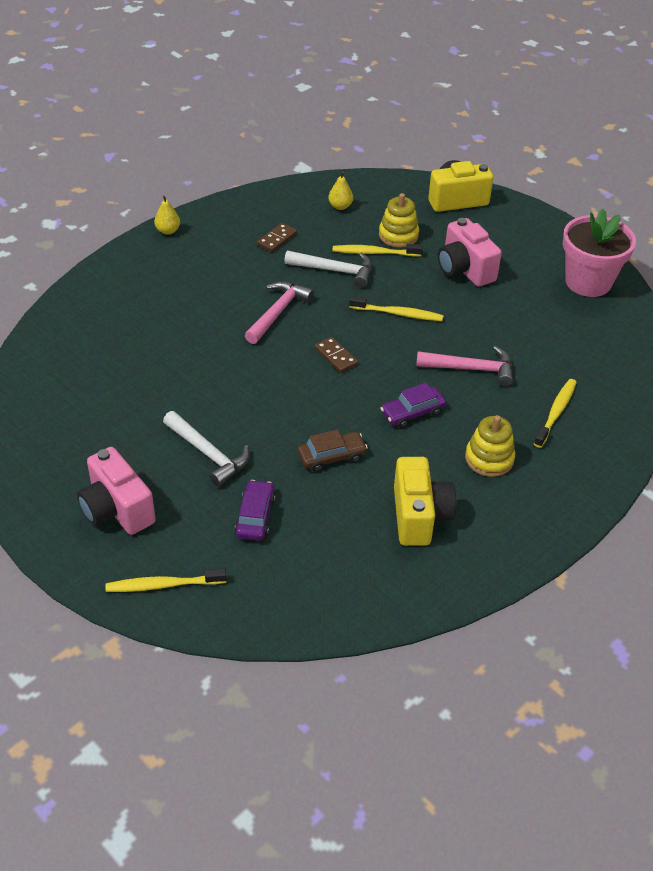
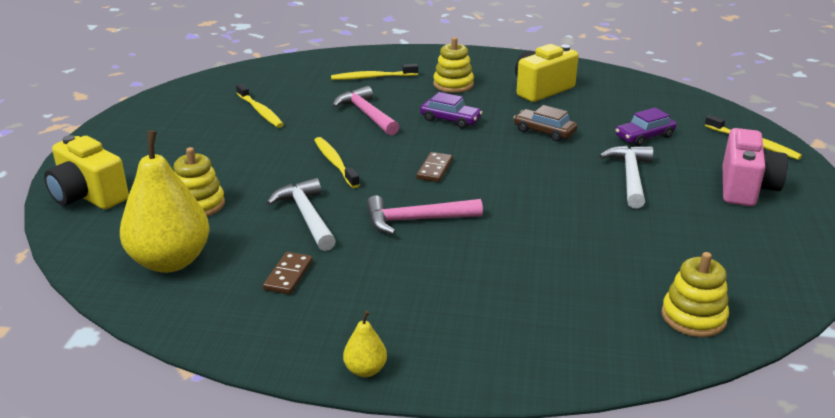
camera: 125 degrees left, 15 degrees down
brown domino [257,223,297,252] -> brown domino turned 75 degrees counterclockwise [263,252,313,294]
yellow pear [328,171,353,210] -> yellow pear [120,130,210,273], size x2.30
yellow toothbrush [333,244,423,256] -> yellow toothbrush moved to [236,84,284,128]
pink camera [438,218,502,287] -> none
pink flower pot [563,209,636,297] -> none
none -> yellow stacking toy [661,252,729,337]

